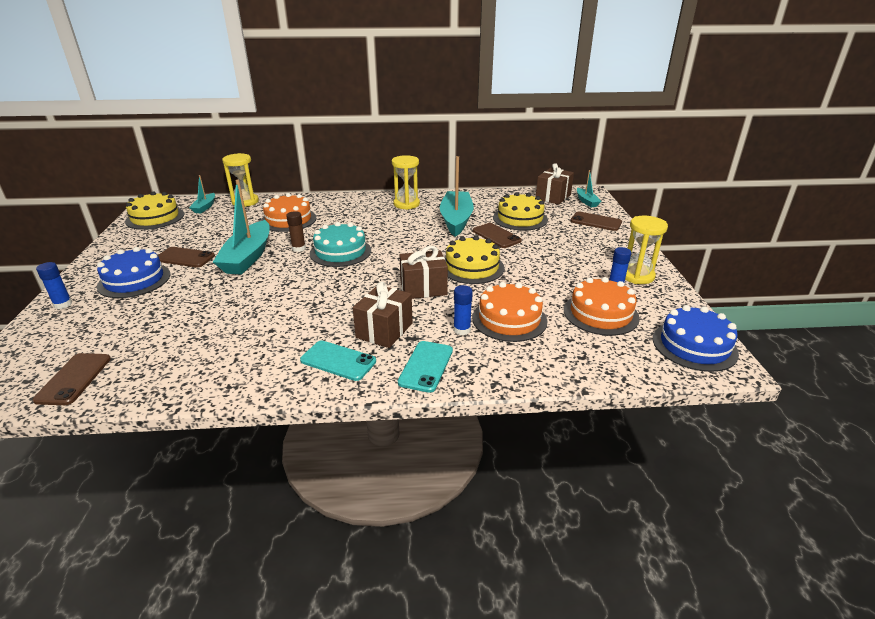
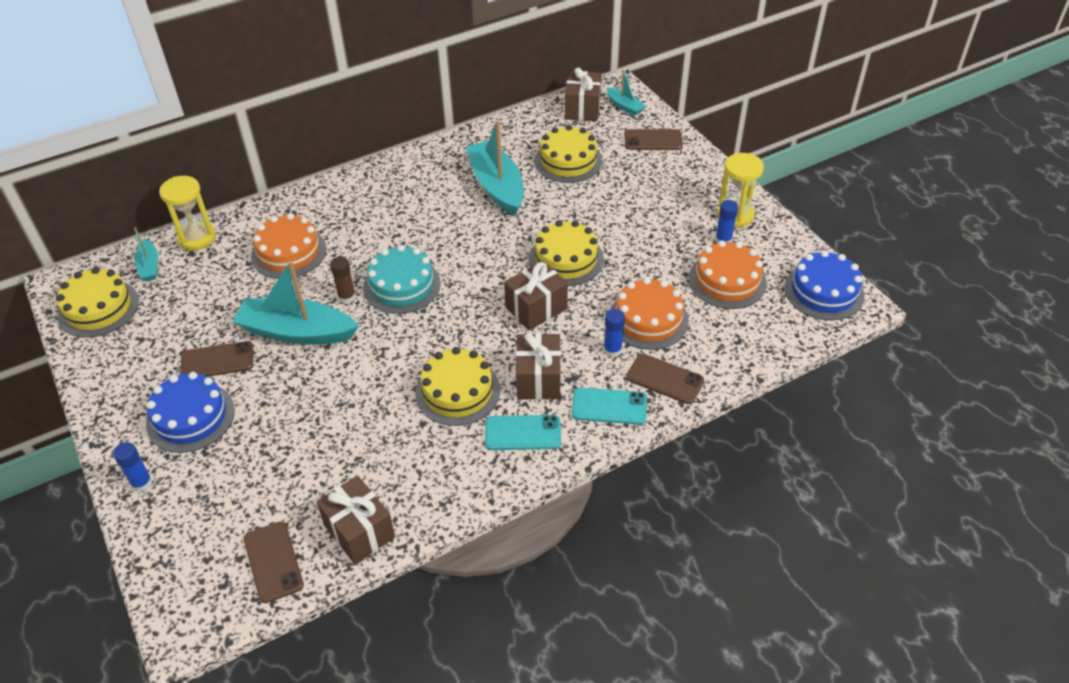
camera: 25 degrees left, 15 degrees up
turquoise boat [213,179,270,275] -> turquoise boat turned 120 degrees clockwise [232,261,359,345]
yellow hourglass [392,155,420,210] -> none
turquoise phone [398,341,453,393] -> turquoise phone turned 75 degrees counterclockwise [572,387,647,425]
brown phone [473,223,522,248] -> brown phone moved to [626,354,704,404]
none -> brown gift [316,475,395,564]
none -> yellow cake [415,347,500,426]

